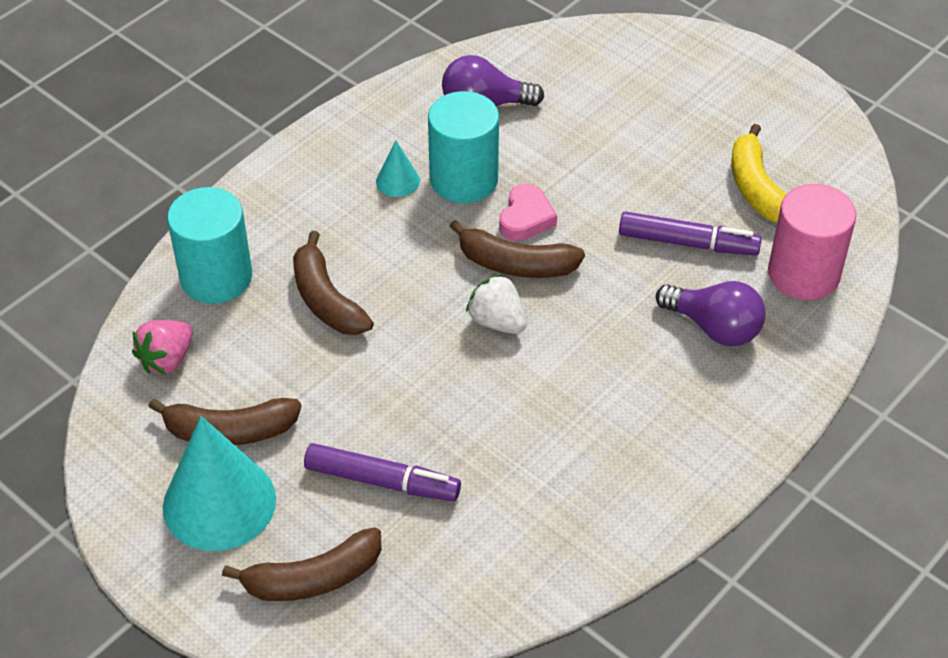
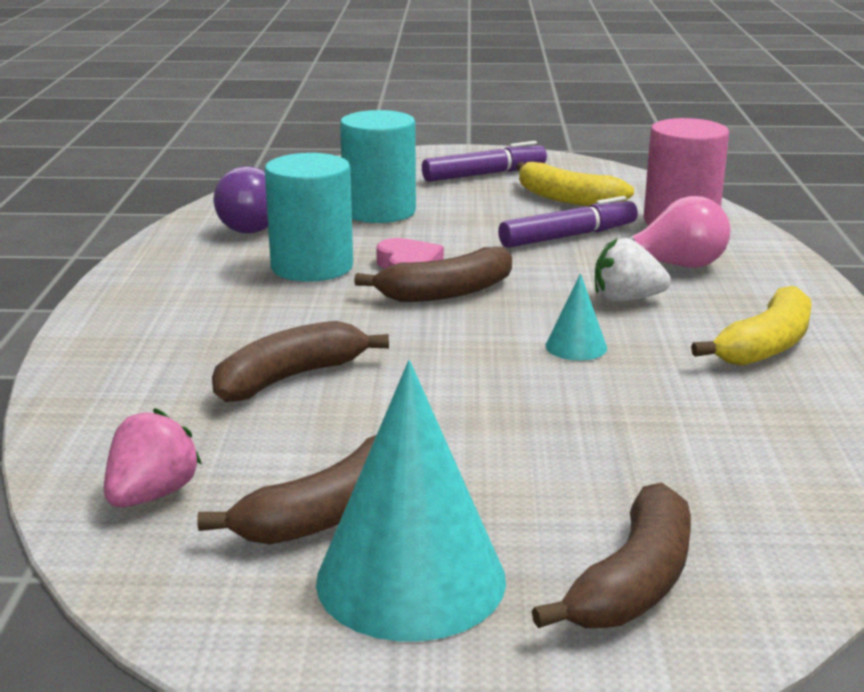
camera: 40 degrees left, 25 degrees down
pink strawberry [132,320,193,374] -> pink strawberry turned 150 degrees counterclockwise [104,408,202,507]
turquoise cylinder [167,187,252,304] -> turquoise cylinder moved to [340,110,416,223]
brown banana [293,231,374,335] -> brown banana turned 120 degrees clockwise [212,321,389,402]
purple marker [304,443,461,501] -> purple marker moved to [422,141,547,182]
turquoise cone [376,140,420,197] -> turquoise cone moved to [546,273,607,360]
white strawberry [466,274,526,334] -> white strawberry moved to [595,238,671,302]
purple light bulb [656,281,766,346] -> pink light bulb [604,196,730,268]
none -> yellow banana [691,286,812,366]

